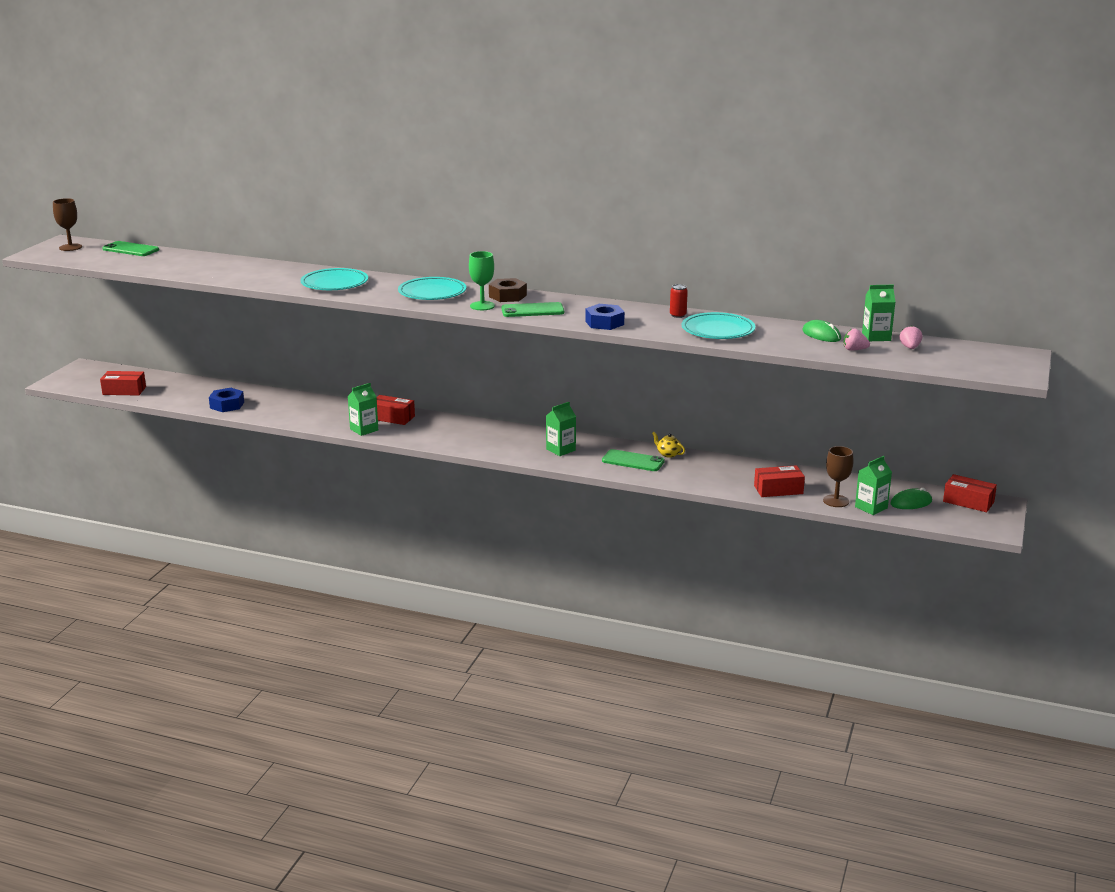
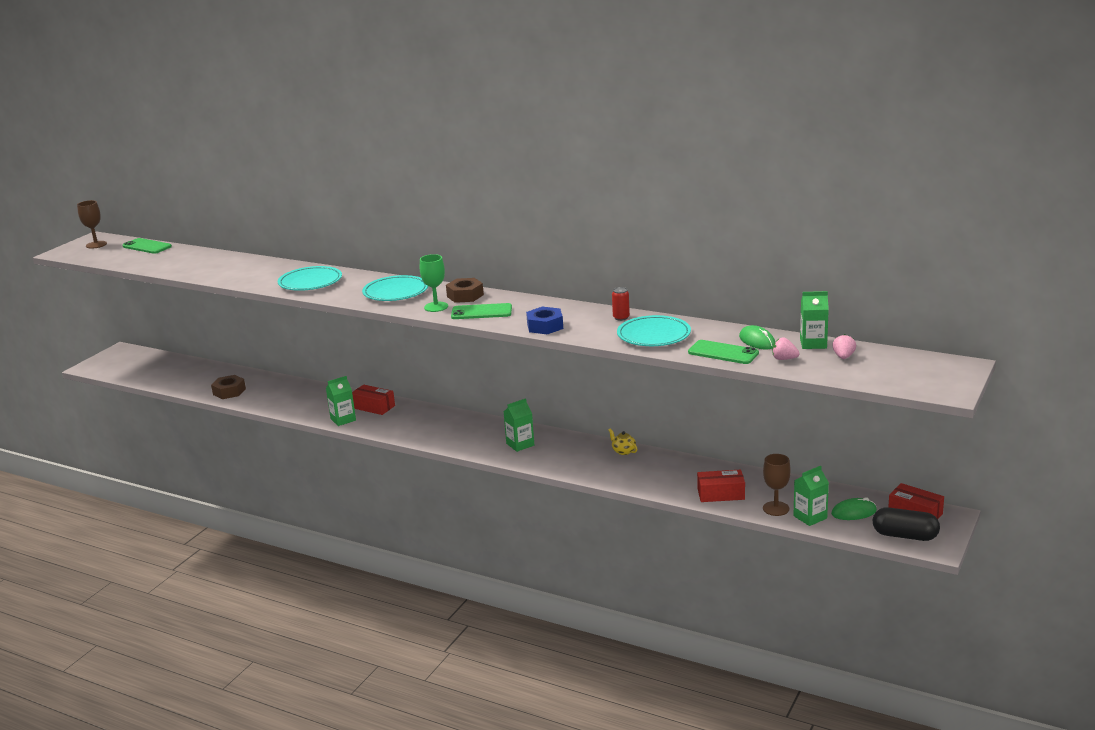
camera: 10 degrees right, 0 degrees up
red box [100,371,146,396] -> none
blue nut [209,388,244,412] -> brown nut [211,375,246,399]
green phone [602,449,665,471] -> green phone moved to [688,340,759,364]
none -> black capsule [873,507,940,541]

